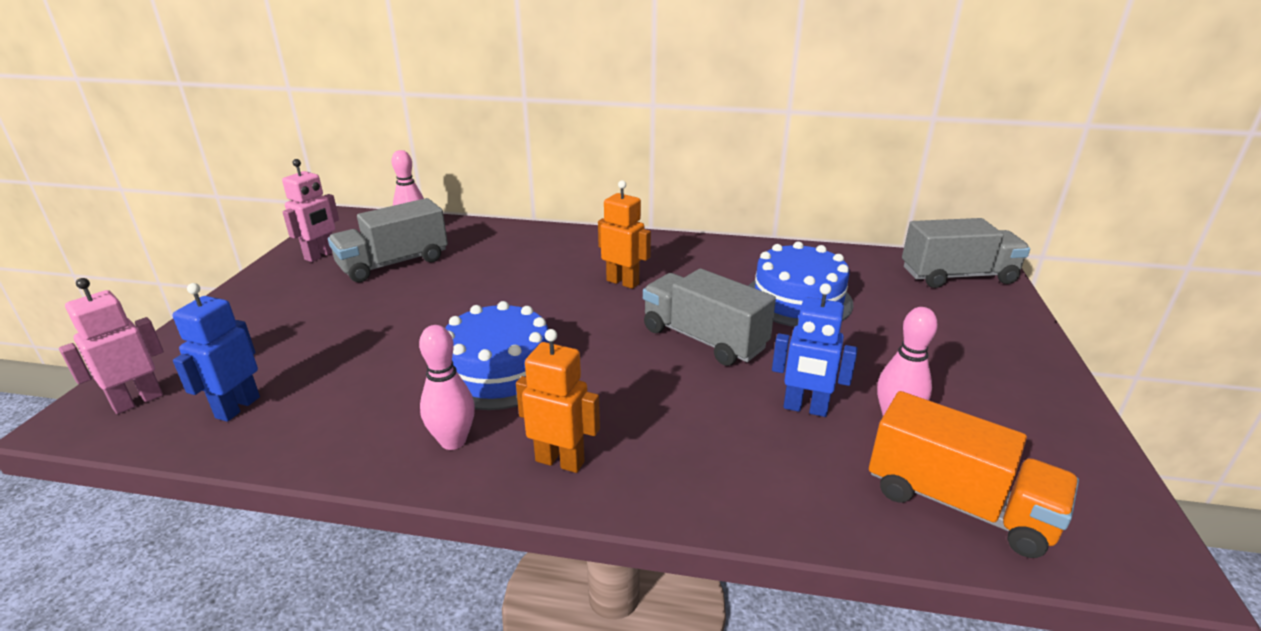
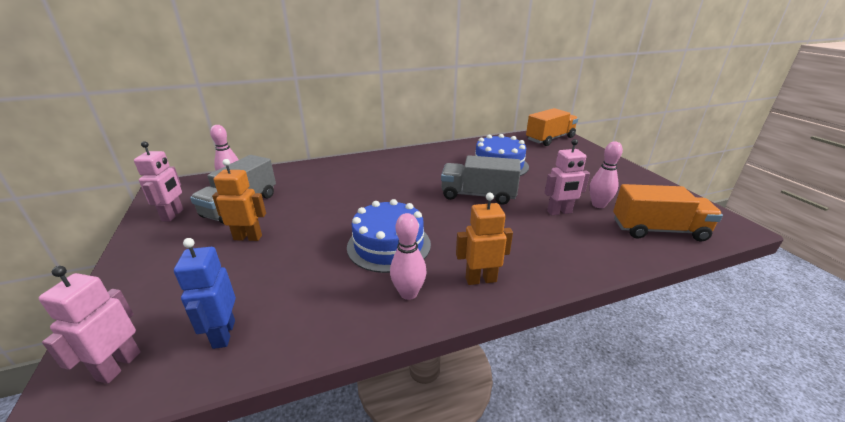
camera: 30 degrees left, 0 degrees up
orange robot [598,180,651,289] -> orange robot moved to [212,159,266,241]
blue robot [772,283,858,417] -> pink robot [544,139,590,215]
grey truck [902,218,1030,288] -> orange truck [526,108,578,146]

